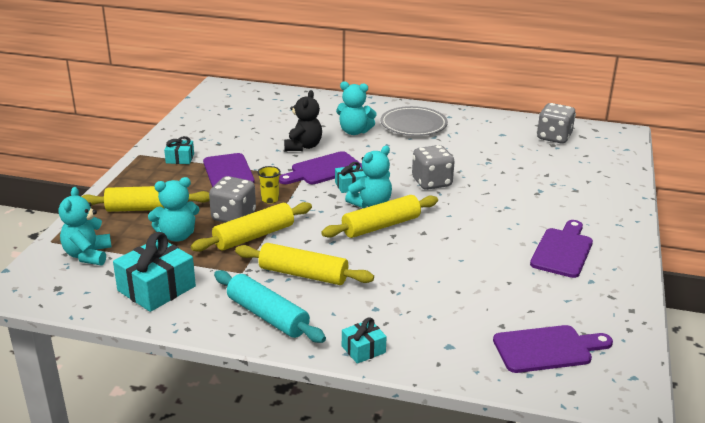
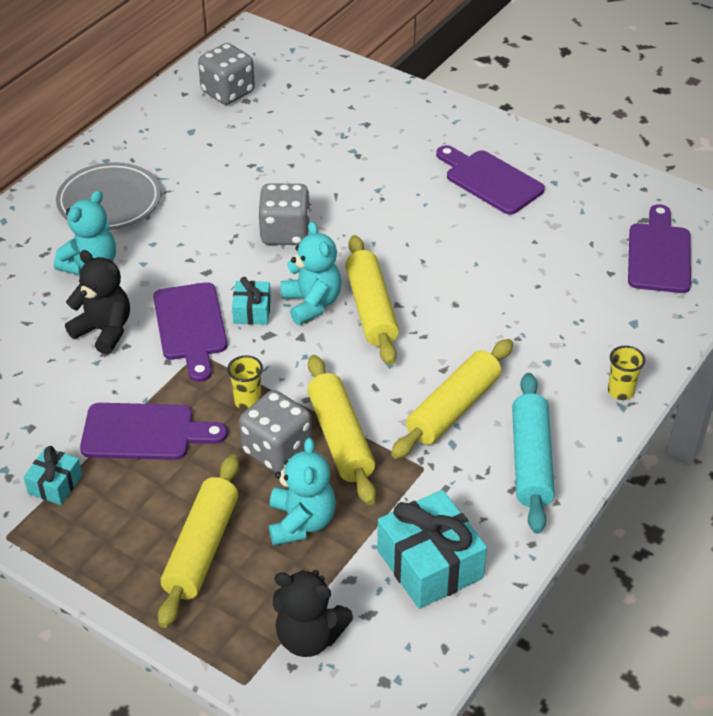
camera: 70 degrees left, 15 degrees up
turquoise teddy bear [59,187,112,265] -> black teddy bear [273,570,353,657]
turquoise rolling pin [214,270,326,343] -> turquoise rolling pin turned 60 degrees counterclockwise [512,373,555,534]
turquoise gift [342,317,387,364] -> yellow cup [608,346,645,400]

